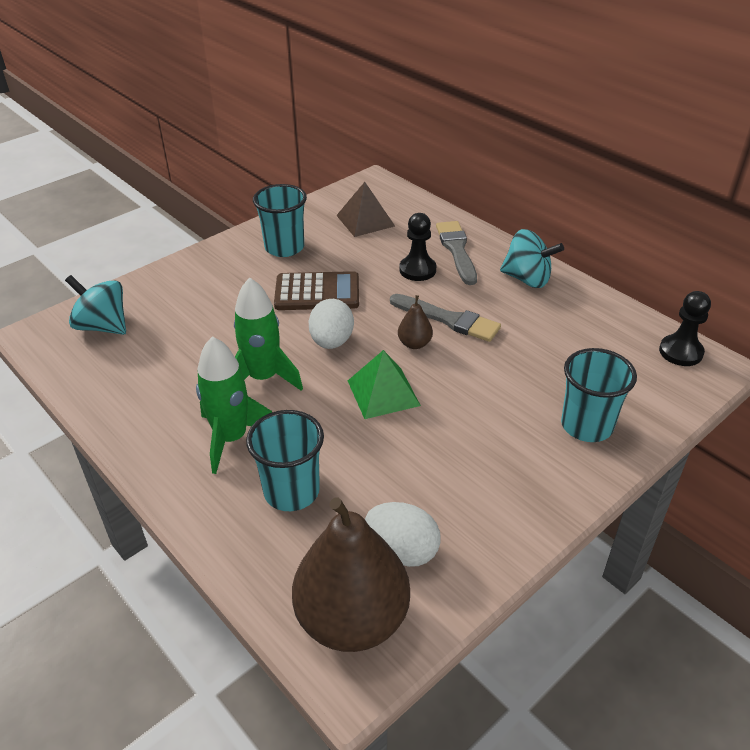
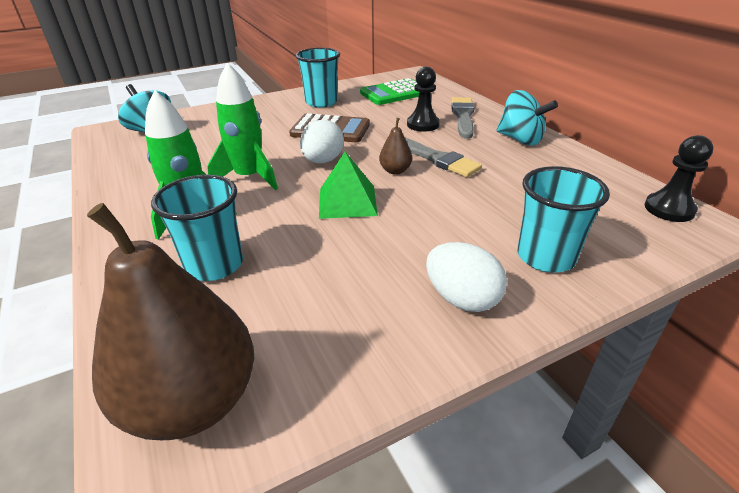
camera: 15 degrees right, 5 degrees down
brown pyramid [336,182,395,237] -> green calculator [360,78,419,105]
white egg [365,502,441,567] -> white egg moved to [426,242,507,312]

